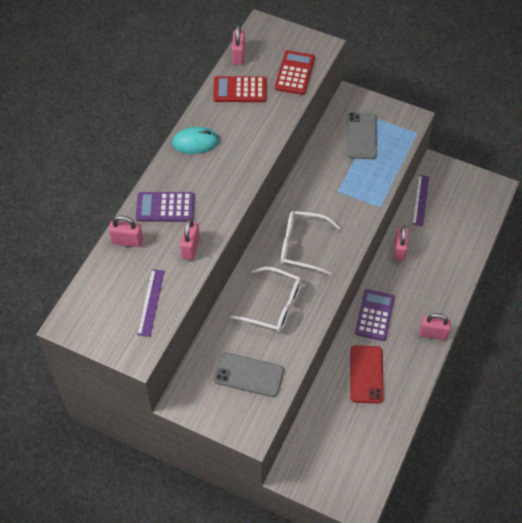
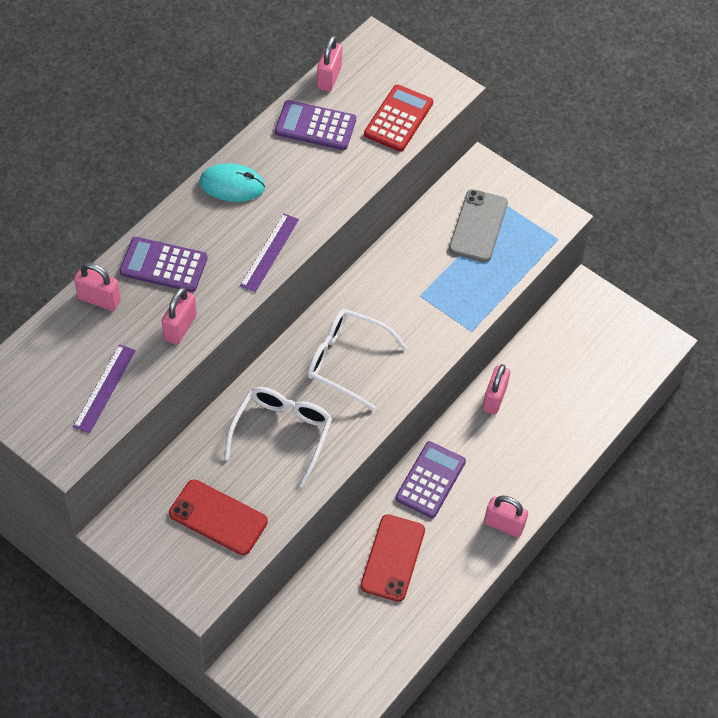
camera: 10 degrees right, 0 degrees up
red calculator [213,76,266,102] -> purple calculator [275,100,356,150]
grey phone [213,352,284,397] -> red phone [169,479,268,555]
white glasses [230,267,302,332] -> white glasses turned 105 degrees counterclockwise [224,387,332,487]
purple ruler [412,175,429,226] -> purple ruler moved to [240,213,299,292]

